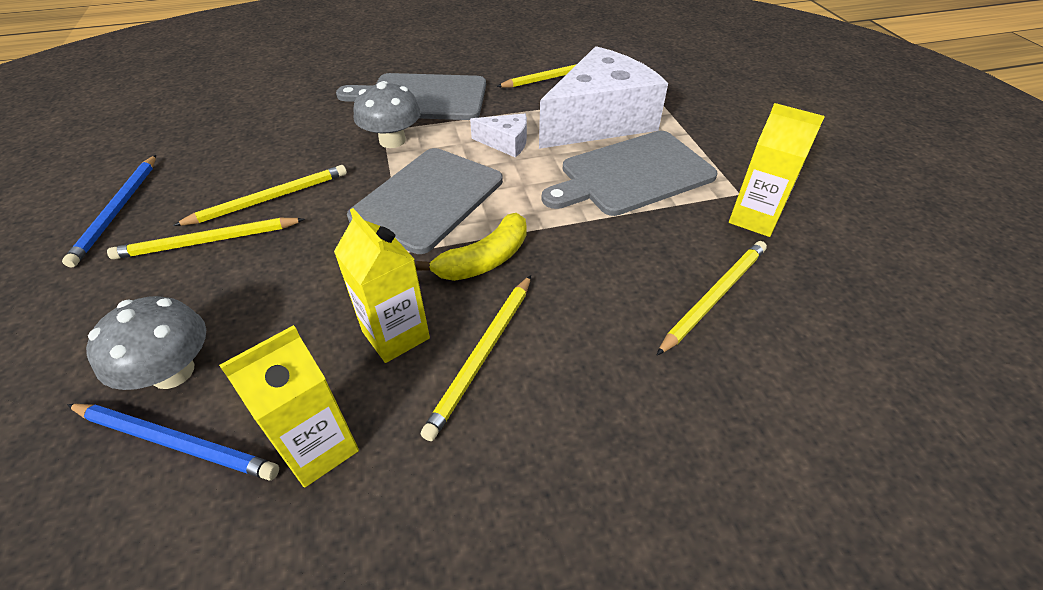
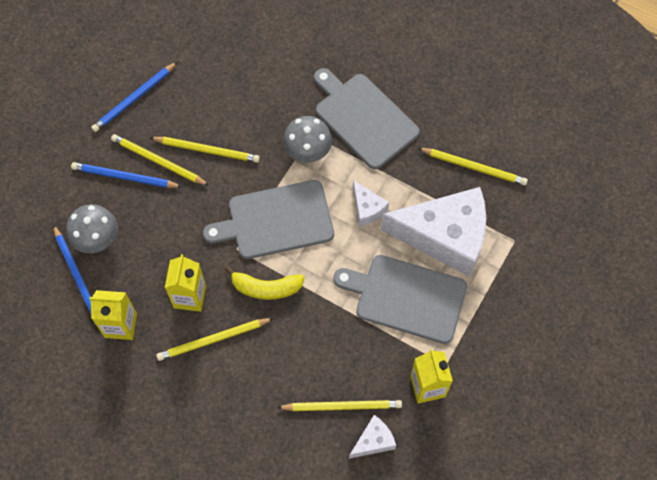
camera: 45 degrees right, 20 degrees up
none -> blue pencil [71,162,182,188]
none -> white cheese [349,415,396,459]

